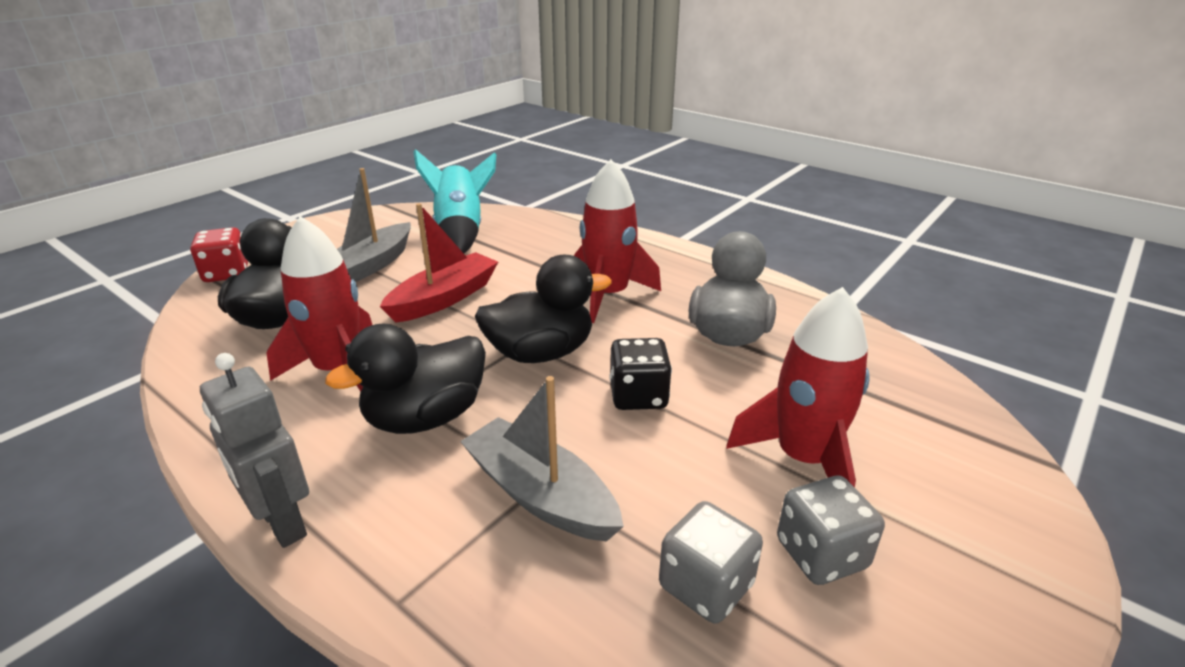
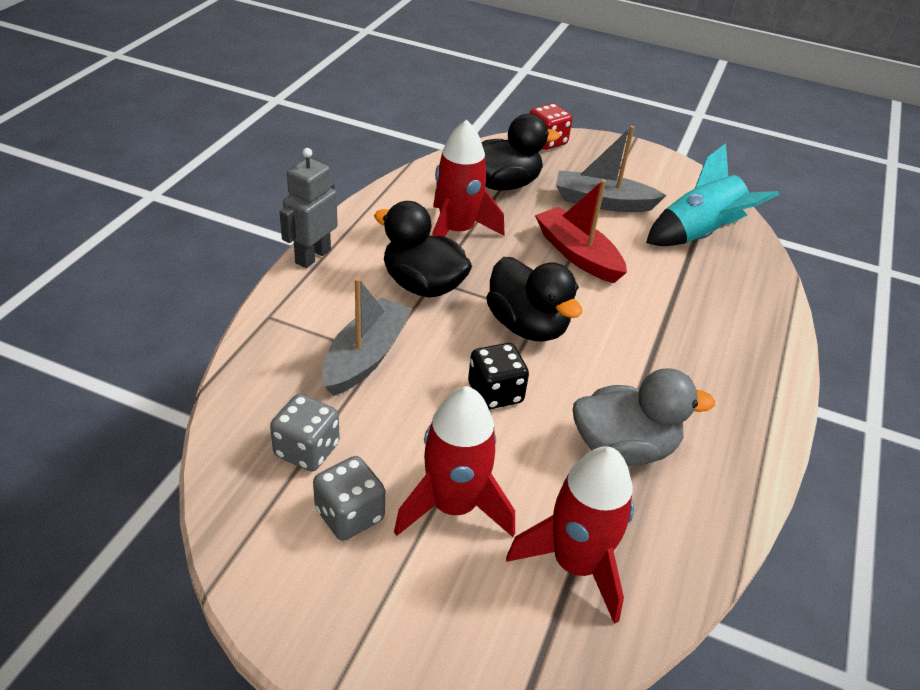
camera: 70 degrees right, 10 degrees up
red boat [380,203,498,323] -> red boat turned 150 degrees counterclockwise [535,179,627,283]
red rocket [574,159,661,323] -> red rocket moved to [506,446,634,624]

